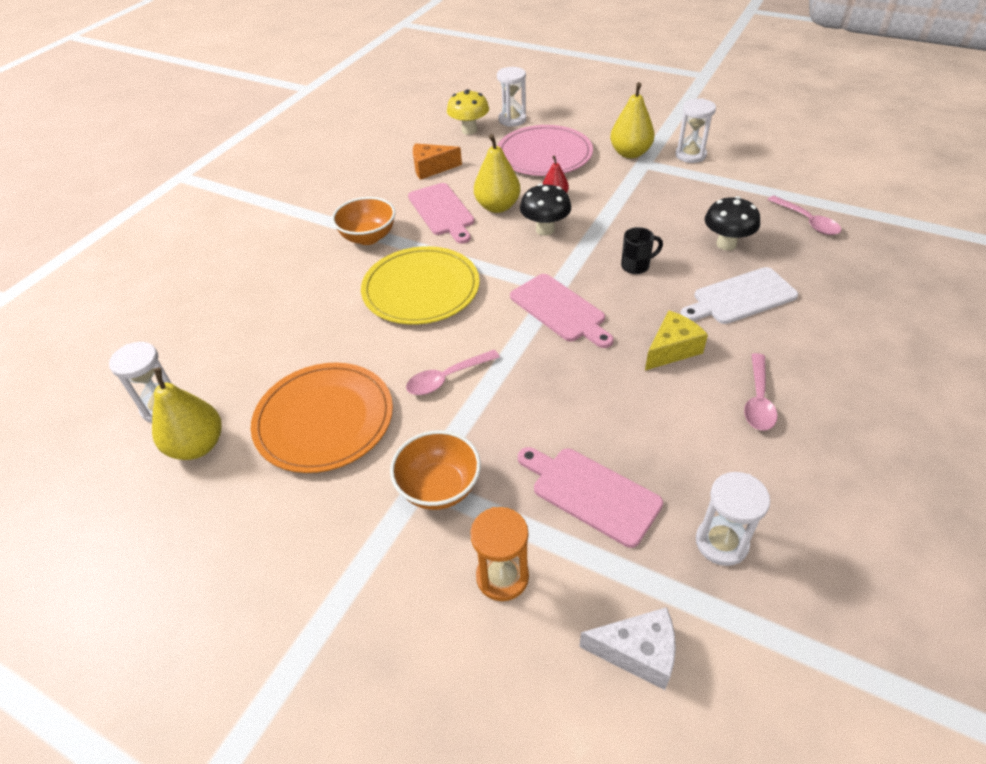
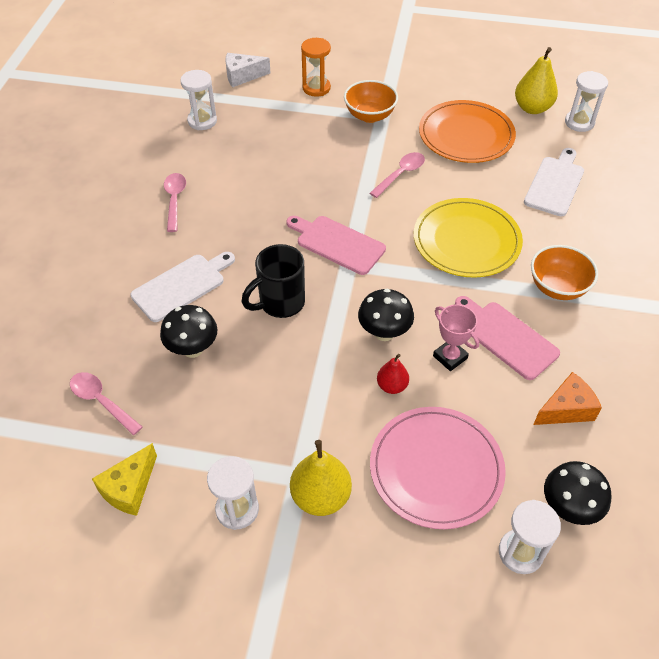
camera: 160 degrees right, 5 degrees up
yellow mushroom [447,89,489,135] -> black mushroom [544,461,612,525]
yellow pear [474,134,520,213] -> pink trophy [433,304,479,371]
pink cutting board [518,447,663,548] -> none
black mug [621,227,663,274] -> black mug [242,244,305,318], size x1.63
yellow cheese [645,310,708,370] -> yellow cheese moved to [92,443,157,516]
none -> white cutting board [524,148,584,216]

